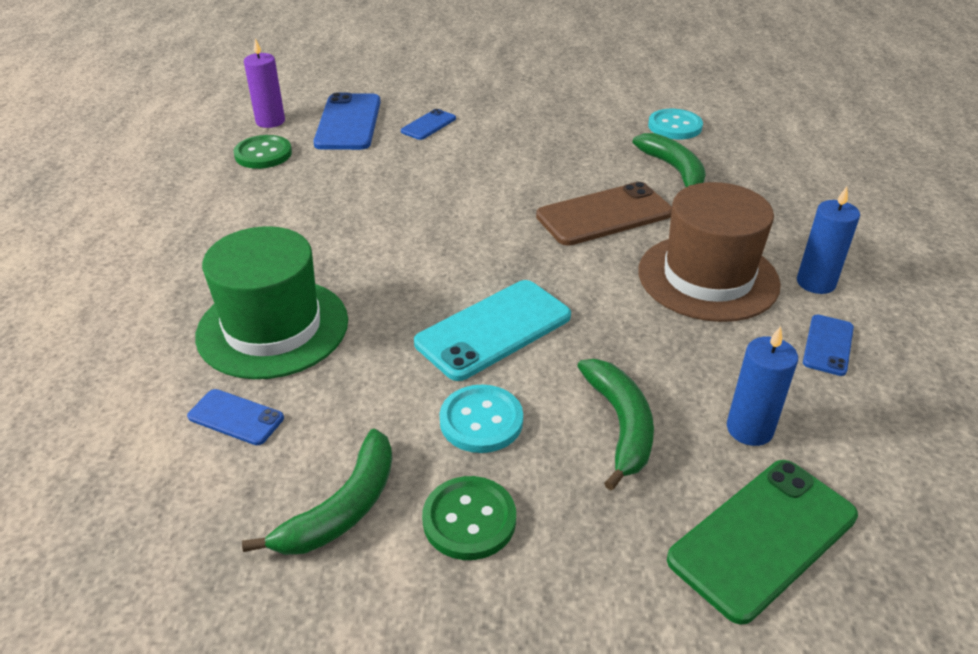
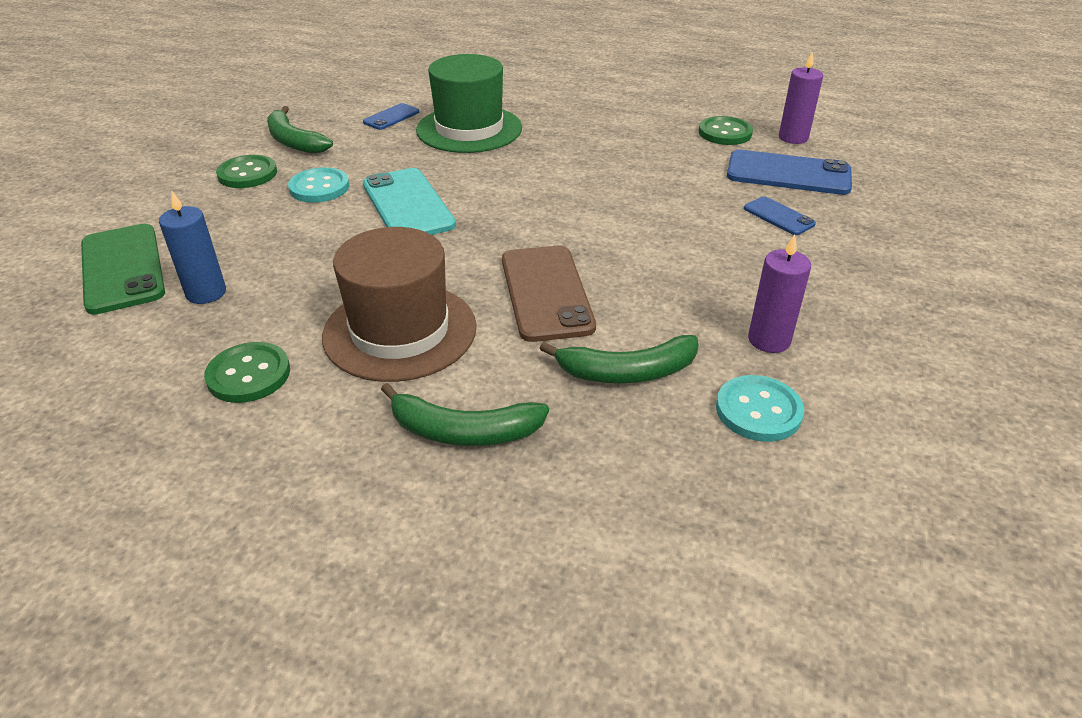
camera: 105 degrees right, 0 degrees up
green banana [578,359,654,490] -> green banana moved to [381,383,549,446]
blue candle [797,186,860,294] -> none
blue phone [803,315,854,376] -> green button [204,342,290,403]
none -> purple candle [748,234,811,353]

